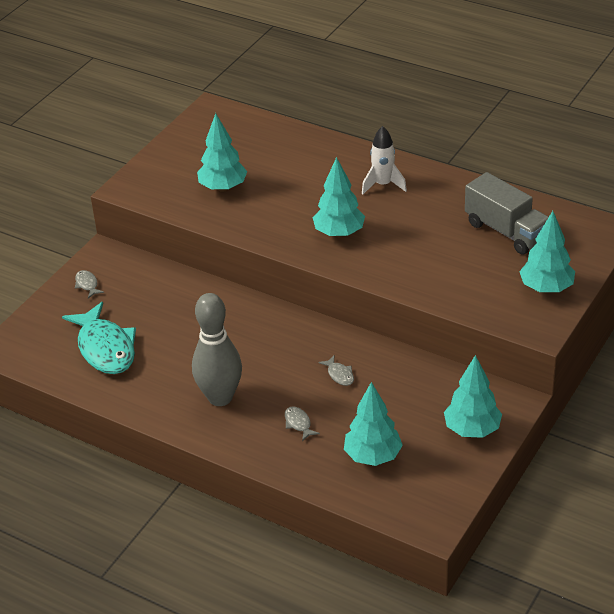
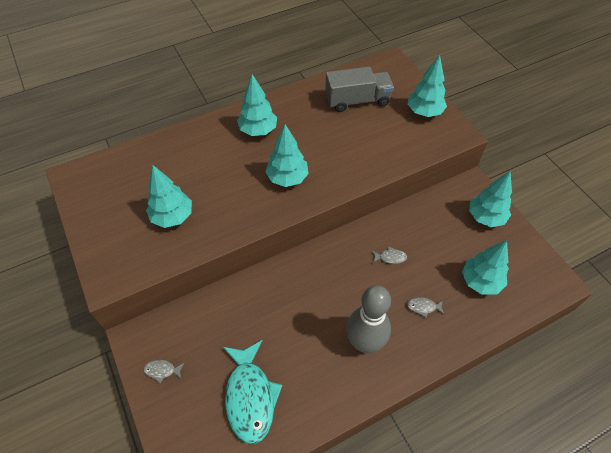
camera: 60 degrees left, 15 degrees up
turquoise fish [62,302,136,374] -> turquoise fish turned 75 degrees clockwise [223,340,282,444]
white rocket [362,126,407,194] -> turquoise tree [237,74,277,136]

